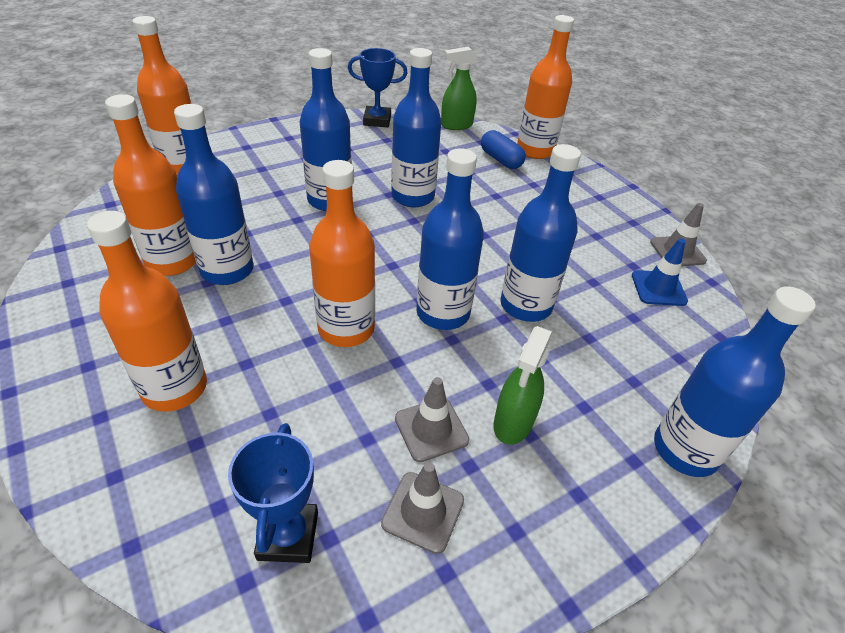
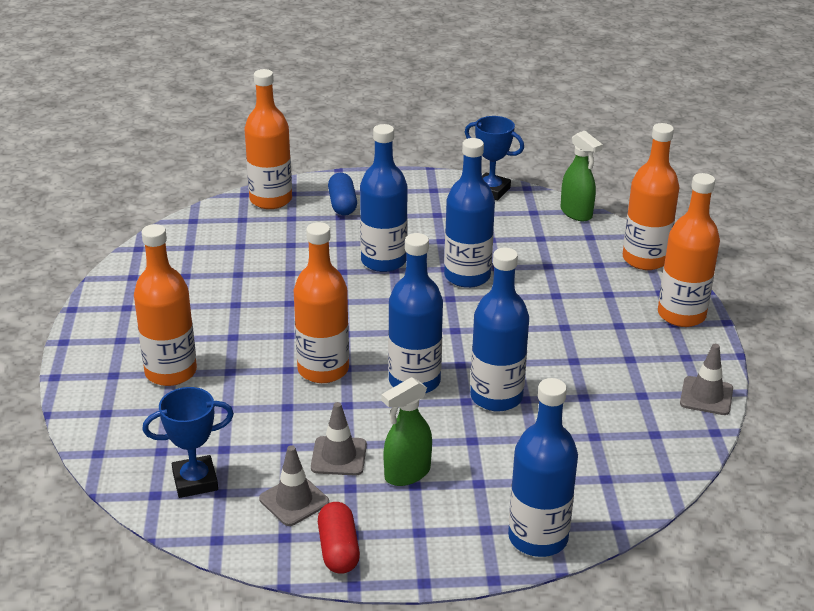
camera: 30 degrees right, 10 degrees down
orange bottle [105,94,196,276] -> orange bottle moved to [658,173,720,327]
blue bottle [174,104,254,285] -> none
blue trophy [228,423,318,563] -> blue trophy turned 45 degrees clockwise [142,387,234,498]
green spray bottle [441,46,477,130] -> green spray bottle turned 135 degrees counterclockwise [561,131,603,221]
blue capsule [481,130,526,169] -> blue capsule moved to [328,173,357,216]
blue traffic cone [632,238,688,306] -> none
none -> red capsule [318,502,360,574]

